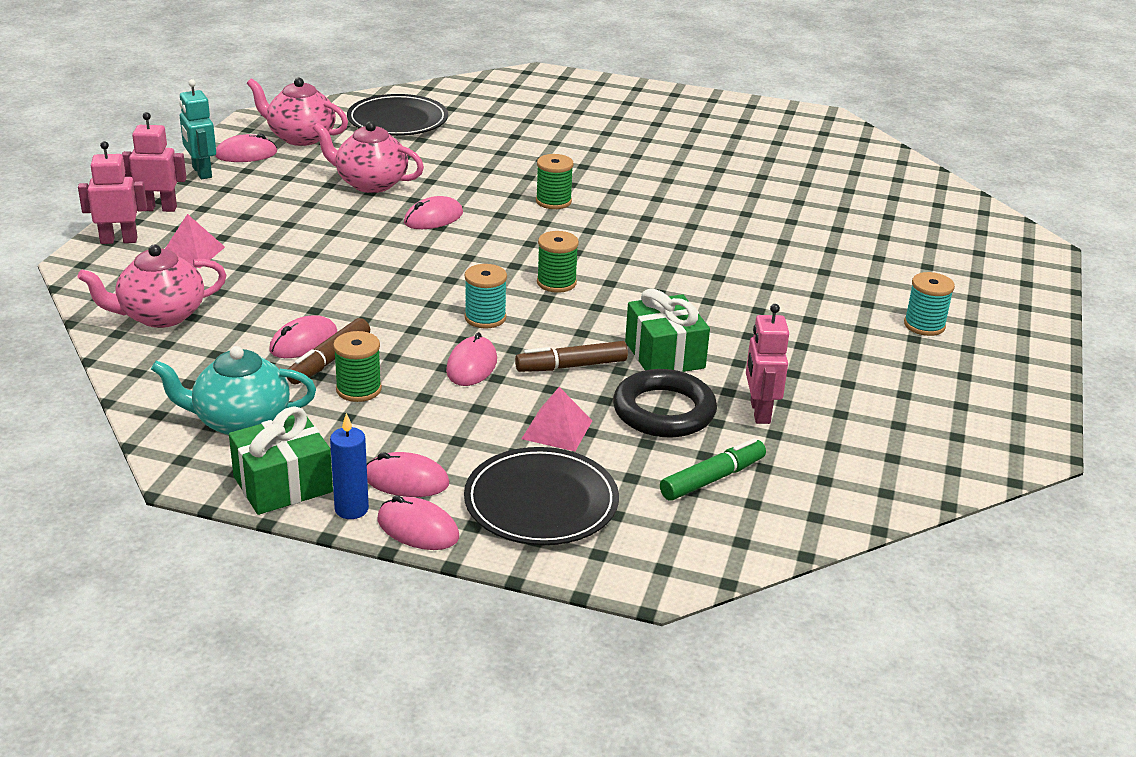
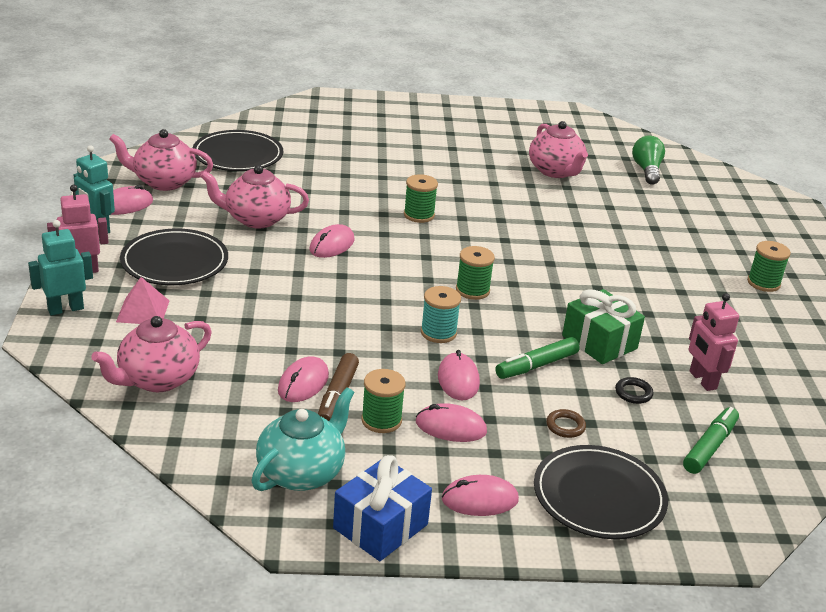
camera: 20 degrees left, 0 degrees up
pink robot [78,141,147,244] -> turquoise robot [28,220,93,316]
turquoise teapot [151,346,316,435] -> turquoise teapot turned 150 degrees clockwise [251,387,355,491]
green gift [229,406,333,515] -> blue gift [333,455,432,561]
blue candle [330,413,369,519] -> none
pink mouse [377,495,459,550] -> pink mouse moved to [416,403,487,442]
brown marker [515,341,628,372] -> green marker [496,337,580,379]
pink pyramid [521,387,593,452] -> brown ring [546,409,586,438]
black ring [613,369,717,437] -> black ring [615,377,653,404], size x0.43
turquoise spool [904,272,955,336] -> green spool [747,241,791,292]
none -> black plate [120,229,228,285]
none -> pink teapot [529,121,588,178]
none -> green light bulb [632,136,665,185]

